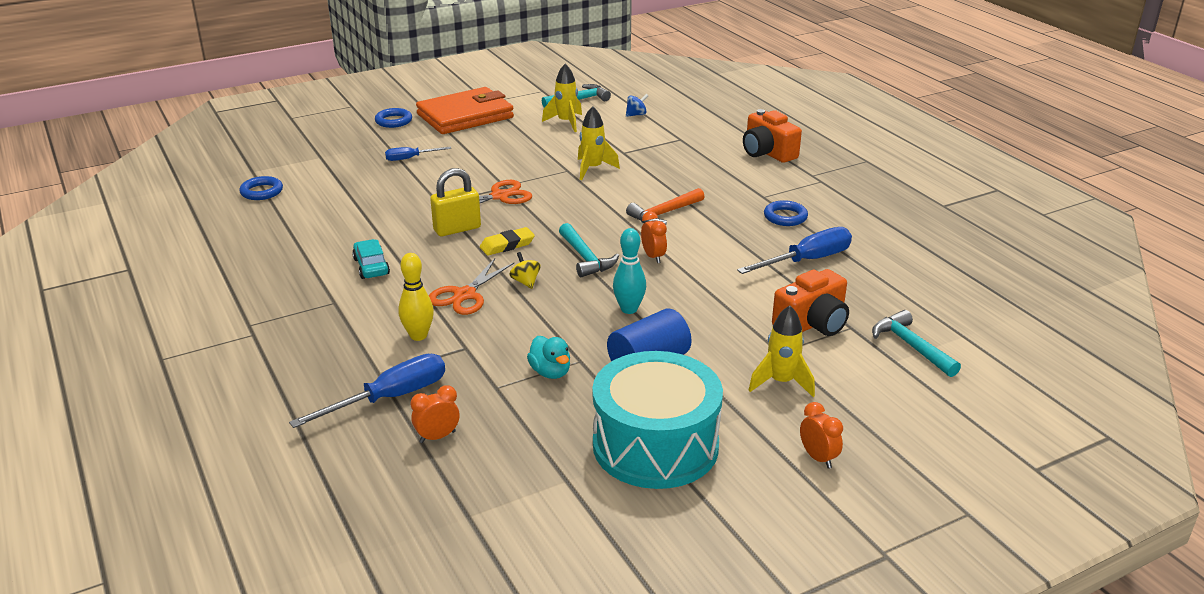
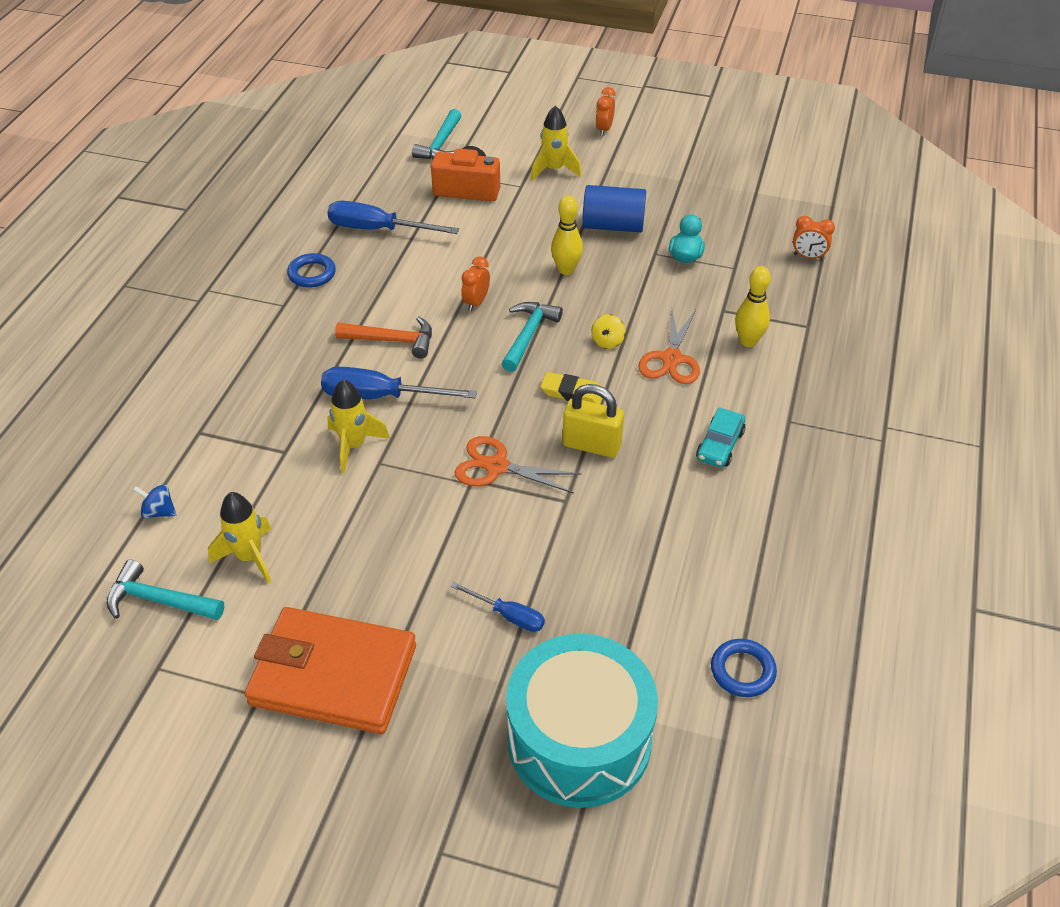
camera: 135 degrees left, 15 degrees up
blue screwdriver [289,354,445,428] -> blue screwdriver moved to [321,367,477,399]
blue ring [375,108,412,128] -> none
orange scissors [429,258,515,315] -> orange scissors turned 120 degrees clockwise [638,308,700,384]
turquoise drum [592,351,723,489] -> turquoise drum moved to [506,634,658,808]
turquoise bowling pin [613,228,646,314] -> yellow bowling pin [551,196,583,275]
orange camera [743,109,802,163] -> none

